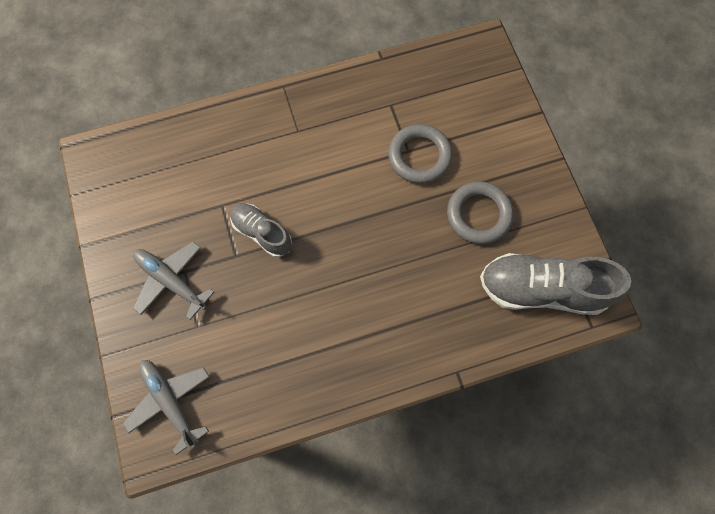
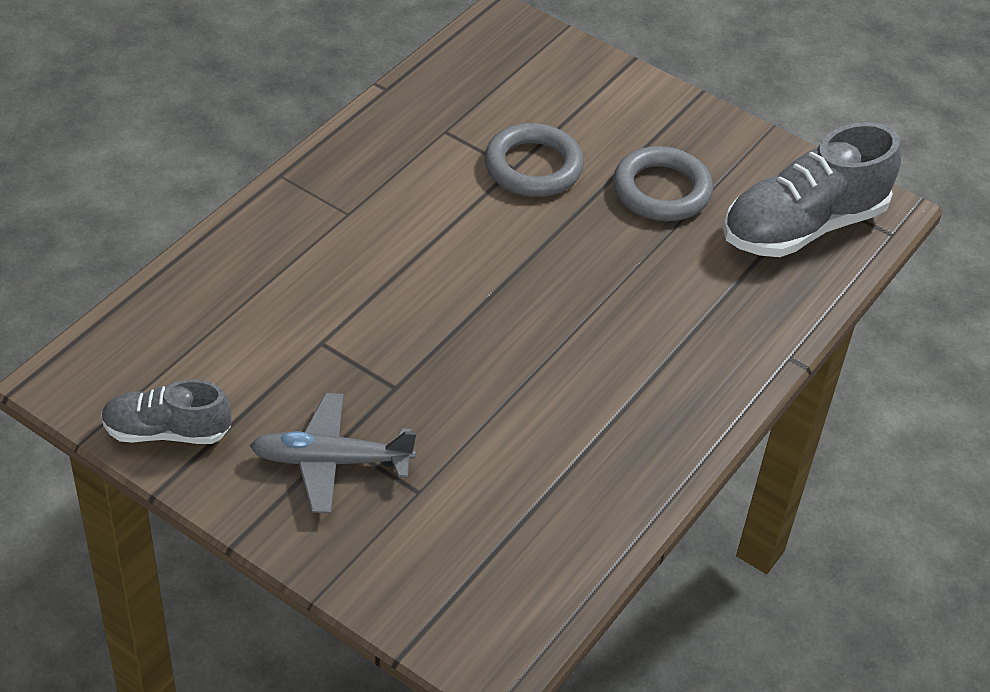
camera: 40 degrees left, 25 degrees down
grey plane [123,360,210,455] -> none
grey shoe [230,203,292,257] -> grey shoe moved to [101,379,231,444]

